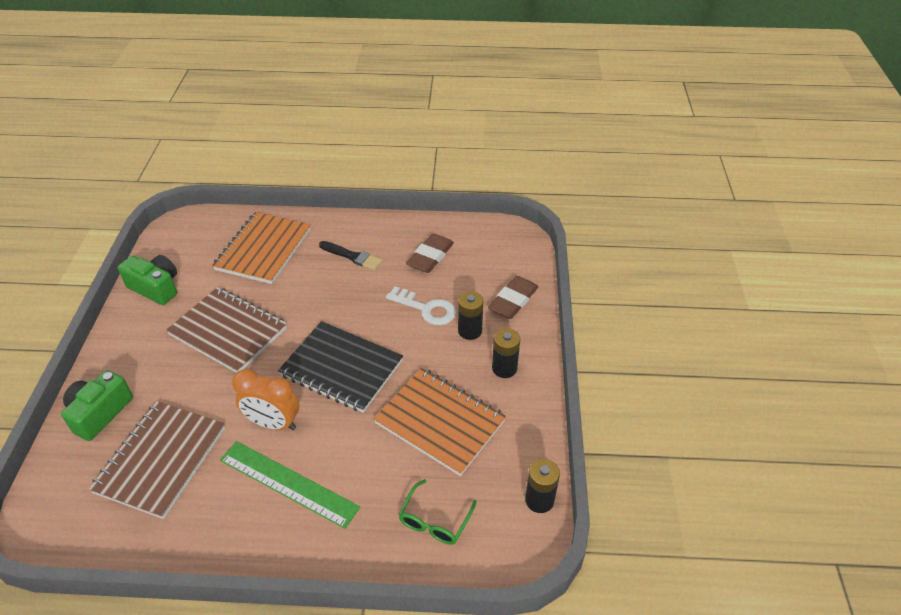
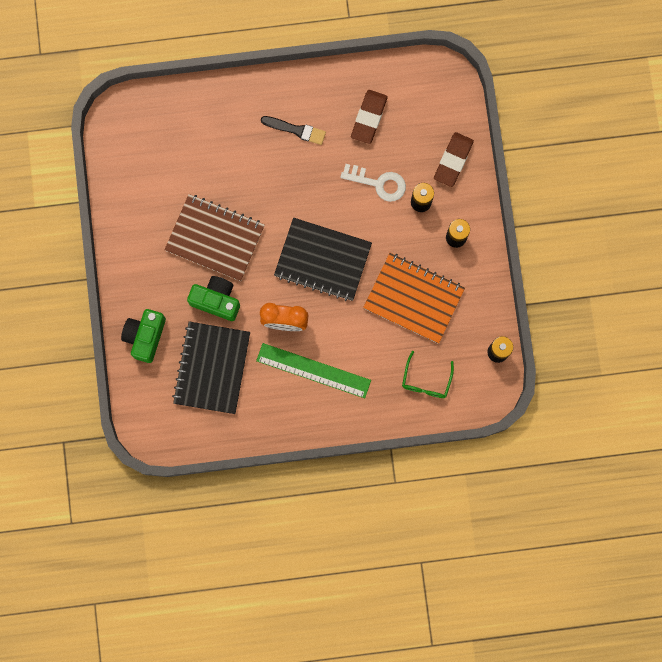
camera: 10 degrees left, 35 degrees up
brown notebook [89,401,225,519] -> black notebook [172,321,250,414]
green camera [118,255,177,305] -> green camera moved to [187,276,240,321]
orange notebook [212,212,311,284] -> none

